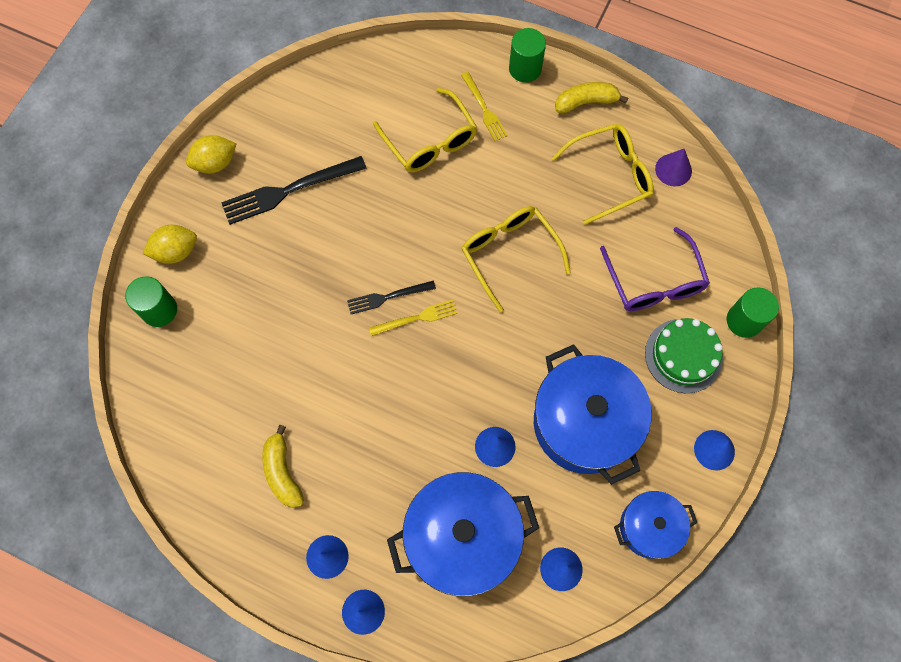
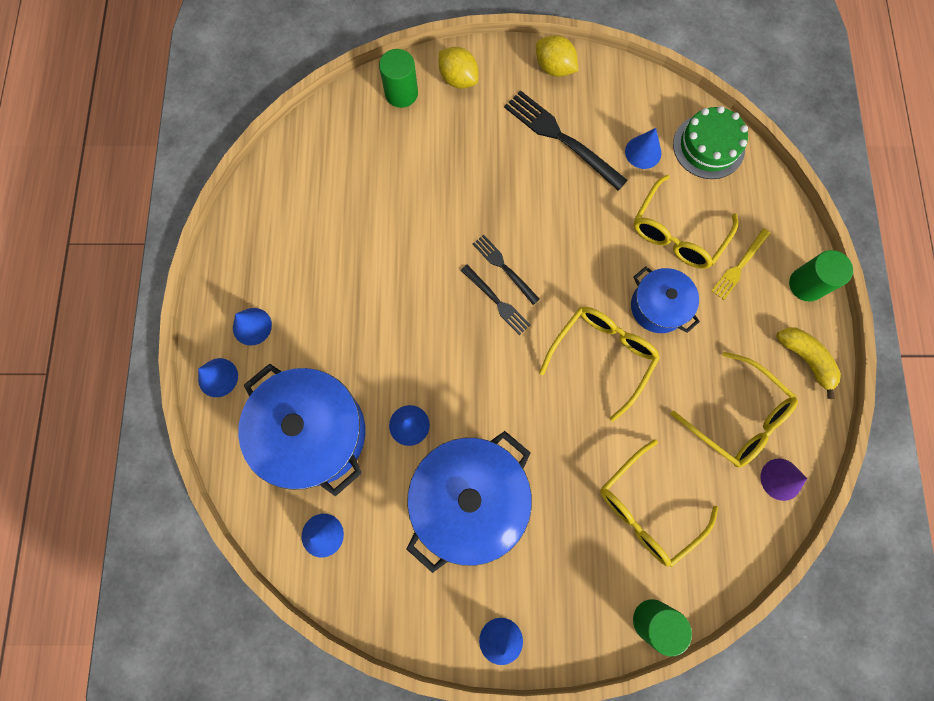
camera: 65 degrees right, 5 degrees up
yellow banana [262,425,304,508] -> none
yellow fork [369,300,458,336] -> black fork [461,265,530,335]
purple glasses [600,227,710,311] -> yellow glasses [600,440,718,567]
blue pot [614,491,697,559] -> blue pot moved to [631,266,700,333]
green cake [645,318,723,393] -> green cake moved to [673,106,748,179]
none -> blue cone [625,128,661,169]

